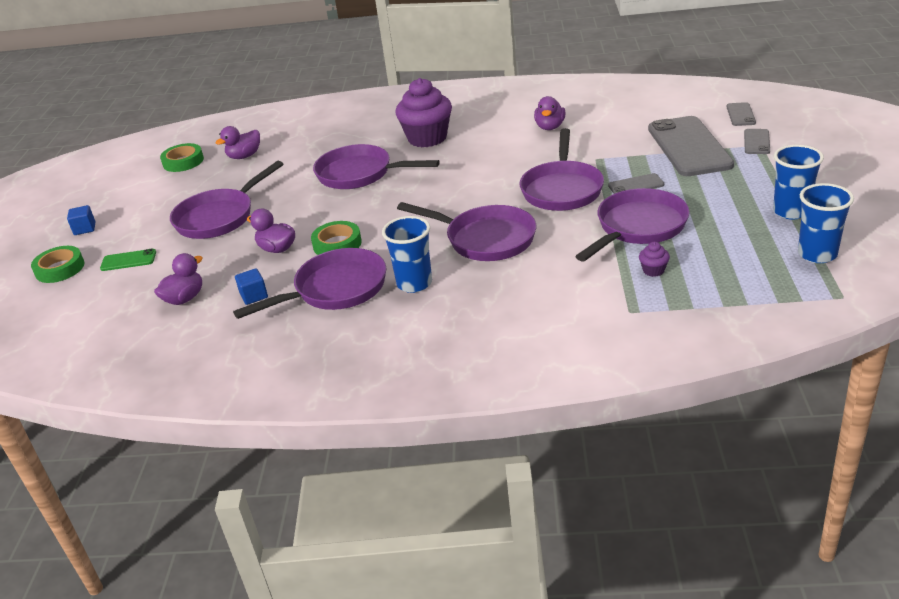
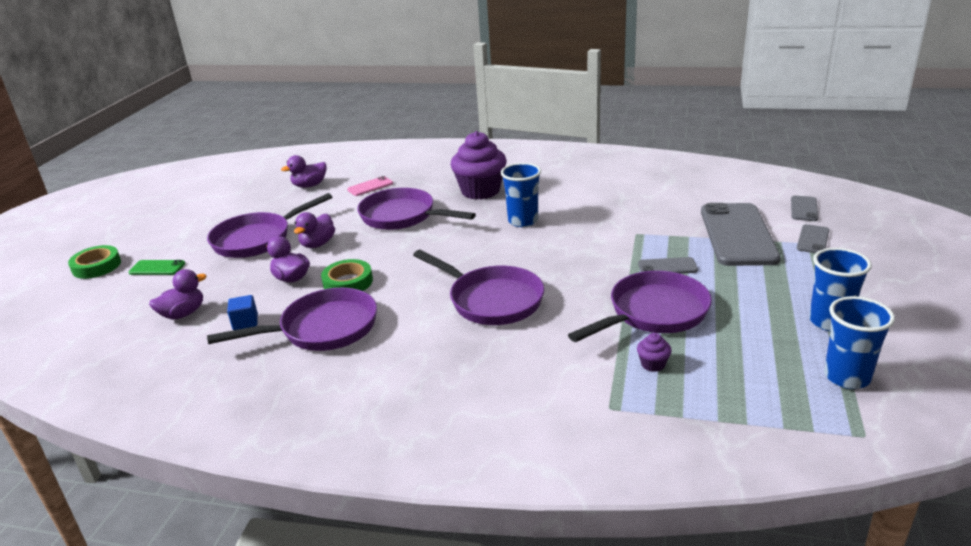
camera: 10 degrees right, 5 degrees down
blue cube [67,205,95,235] -> none
green tape [160,143,204,172] -> none
blue cup [382,216,432,293] -> blue cup moved to [501,163,541,227]
purple pan [520,128,604,211] -> none
purple duck [534,96,566,130] -> purple duck moved to [294,212,335,248]
none -> pink phone [347,176,393,196]

